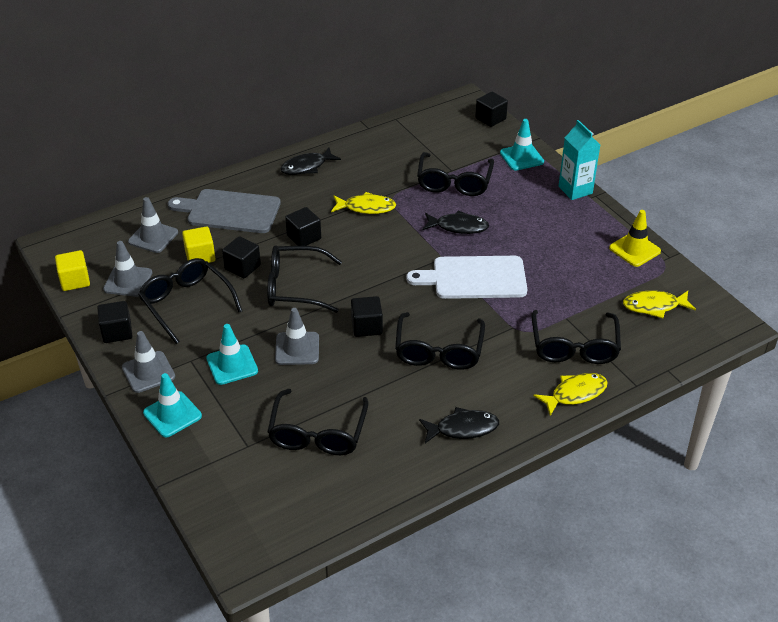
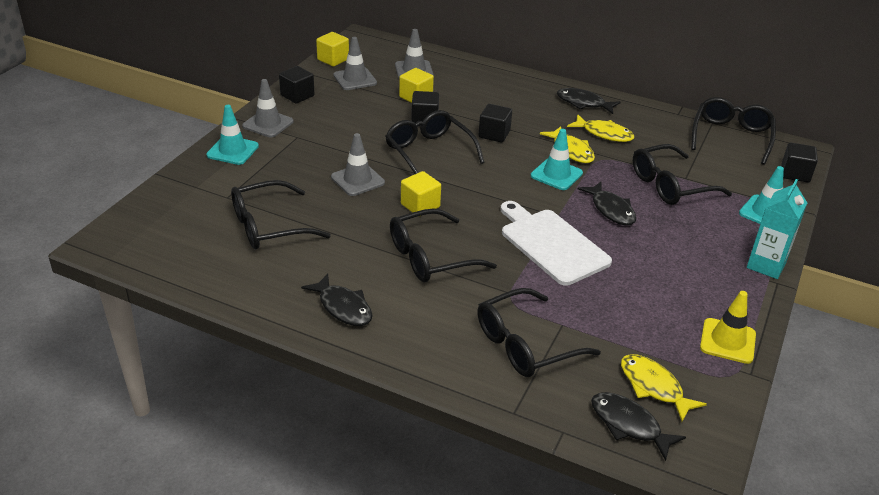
camera: 55 degrees right, 5 degrees down
black glasses [138,258,242,344] -> black glasses moved to [691,97,776,165]
grey cutting board [168,189,281,233] -> none
turquoise traffic cone [206,324,258,385] -> turquoise traffic cone moved to [531,129,583,190]
black cube [351,296,383,337] -> yellow cube [401,171,441,217]
yellow fish [533,373,608,416] -> yellow fish moved to [567,114,634,142]
none -> black fish [591,392,686,461]

